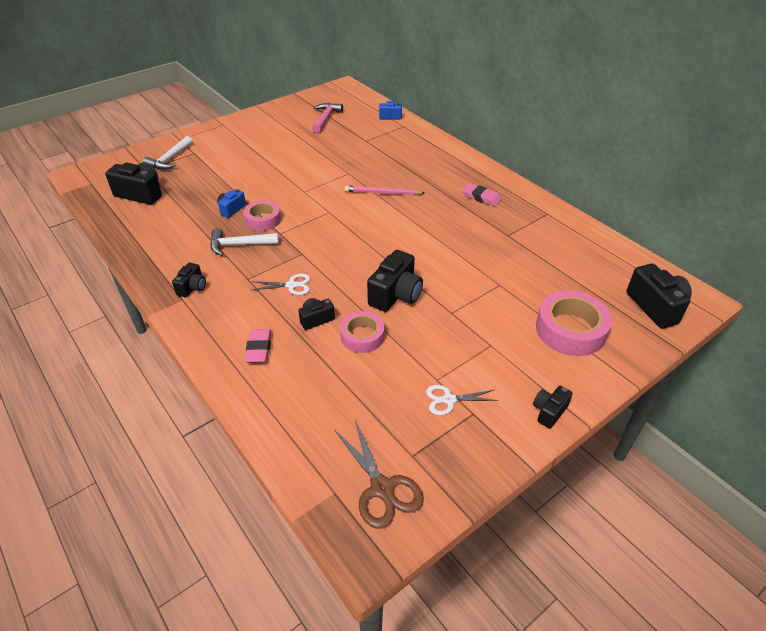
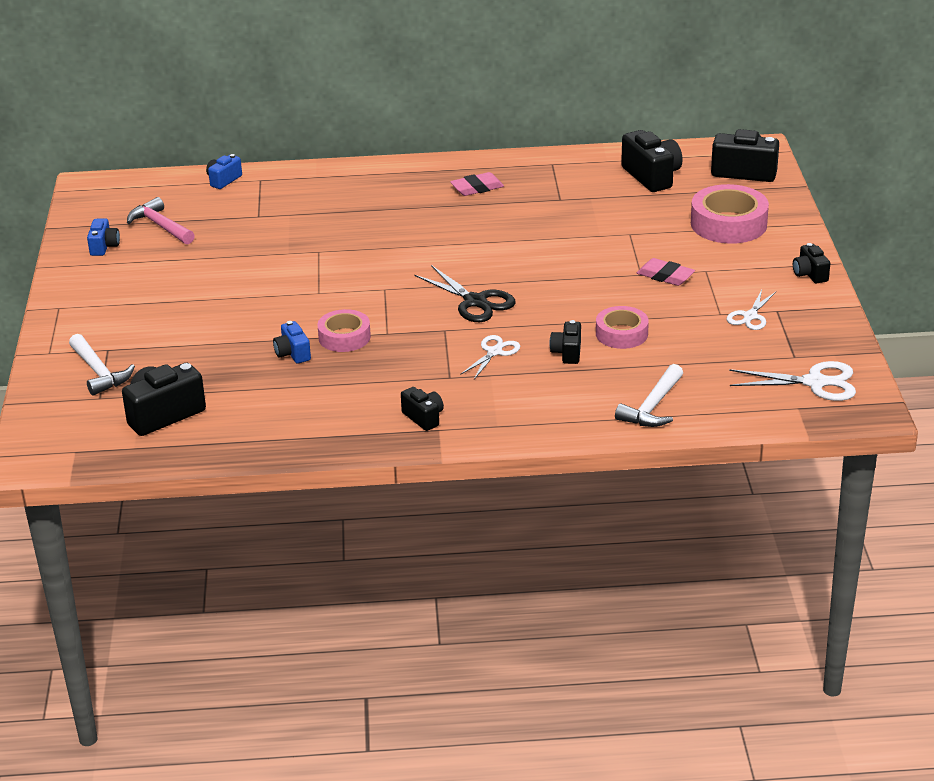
camera: 55 degrees left, 10 degrees down
white hammer [210,228,279,256] -> white hammer moved to [615,364,683,427]
pink eraser [245,329,271,363] -> pink eraser moved to [637,258,695,286]
brown scissors [334,420,424,529] -> white scissors [729,361,856,401]
pink pencil [344,186,424,195] -> none
black camera [367,250,423,312] -> black camera moved to [621,130,683,192]
none -> blue camera [87,219,120,256]
none -> black scissors [414,265,516,322]

